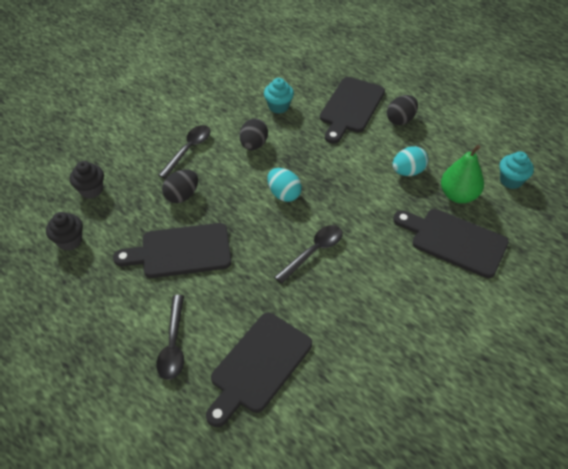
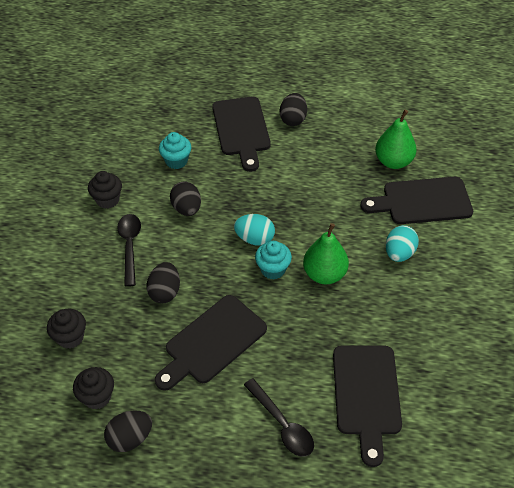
camera: 35 degrees left, 0 degrees up
black spoon [274,225,343,284] -> green pear [303,223,349,284]
turquoise egg [392,146,428,176] -> turquoise egg moved to [386,225,419,262]
turquoise cupcake [499,151,534,189] -> turquoise cupcake moved to [255,241,292,279]
none -> black cupcake [88,171,122,209]
none -> black egg [104,411,152,452]

